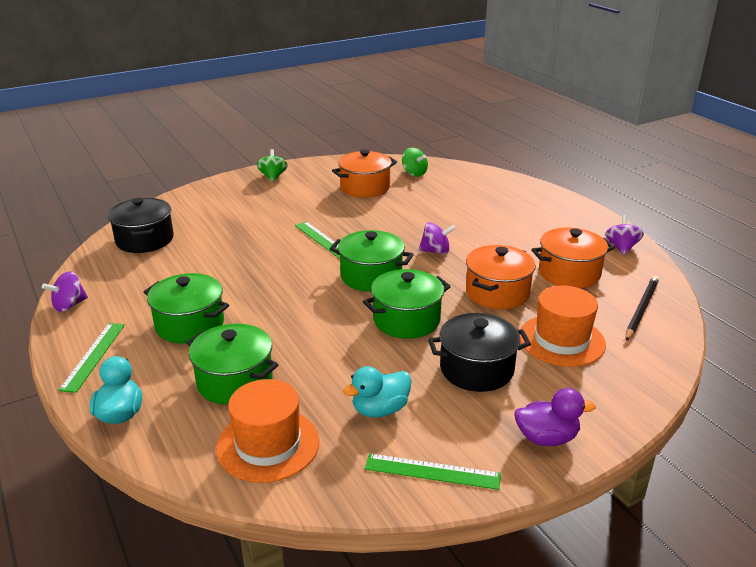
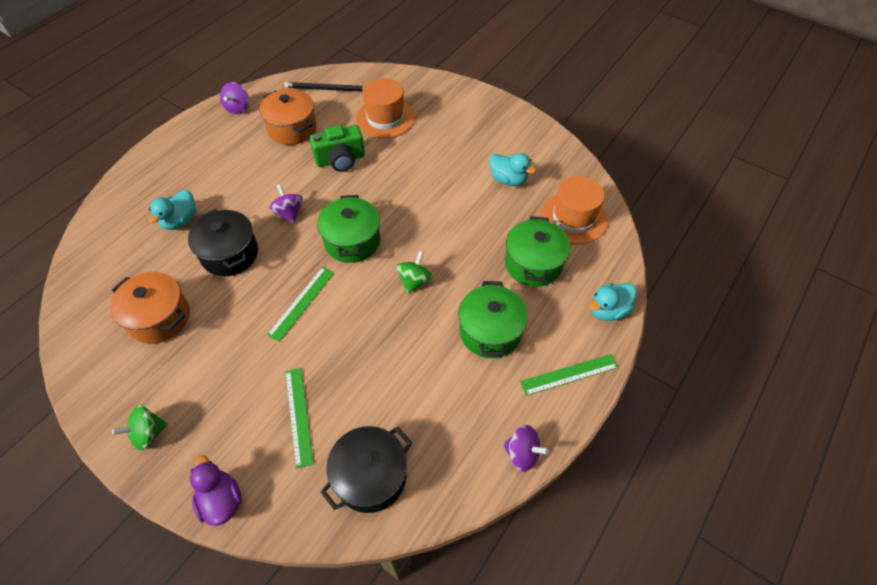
camera: 115 degrees left, 25 degrees up
green pot [363,269,451,339] -> none
green ruler [365,453,501,490] -> green ruler moved to [285,368,314,469]
green spinning top [402,148,428,177] -> green spinning top moved to [397,251,433,294]
black pot [428,313,531,392] -> black pot moved to [188,209,258,276]
orange pot [466,245,536,309] -> green camera [310,125,365,172]
purple duck [514,388,596,446] -> purple duck moved to [190,455,242,526]
purple spinning top [605,215,644,255] -> purple spinning top turned 60 degrees counterclockwise [220,82,249,114]
none -> turquoise duck [148,190,196,230]

